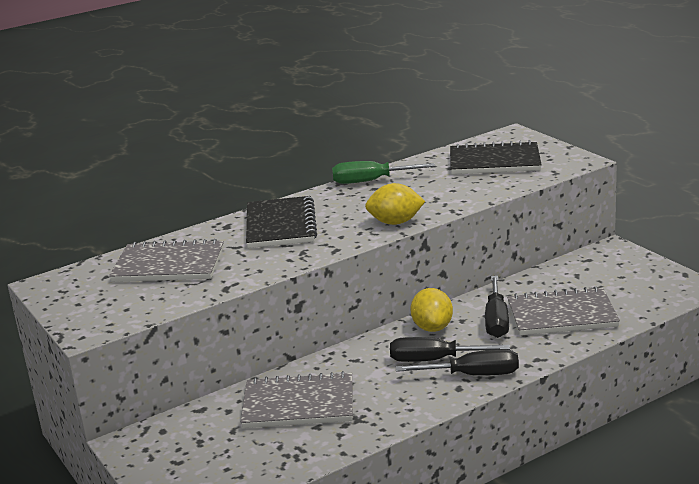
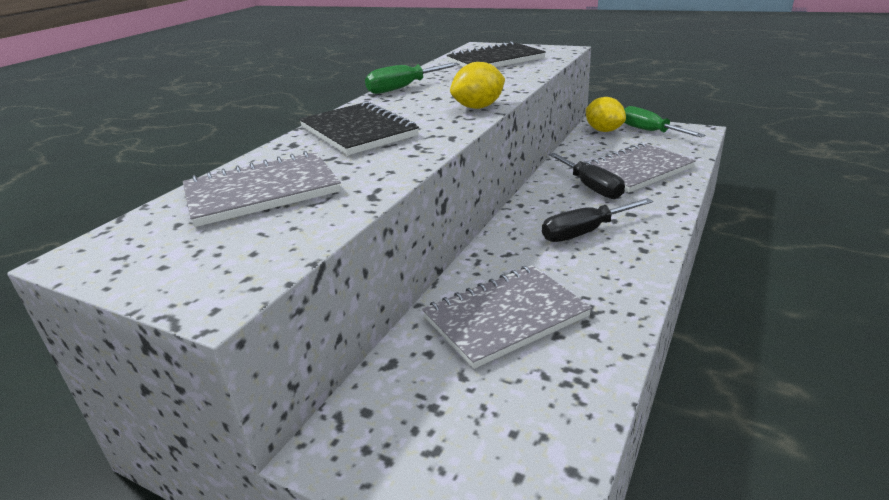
camera: 30 degrees left, 5 degrees up
black screwdriver [396,349,519,376] -> none
yellow lemon [410,288,453,332] -> yellow lemon moved to [586,97,626,132]
none -> green screwdriver [624,106,705,137]

